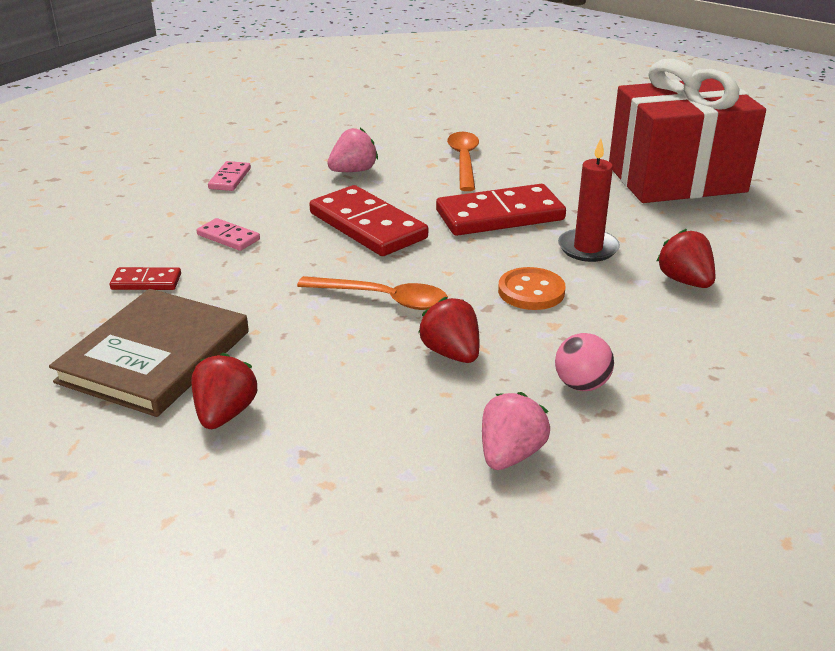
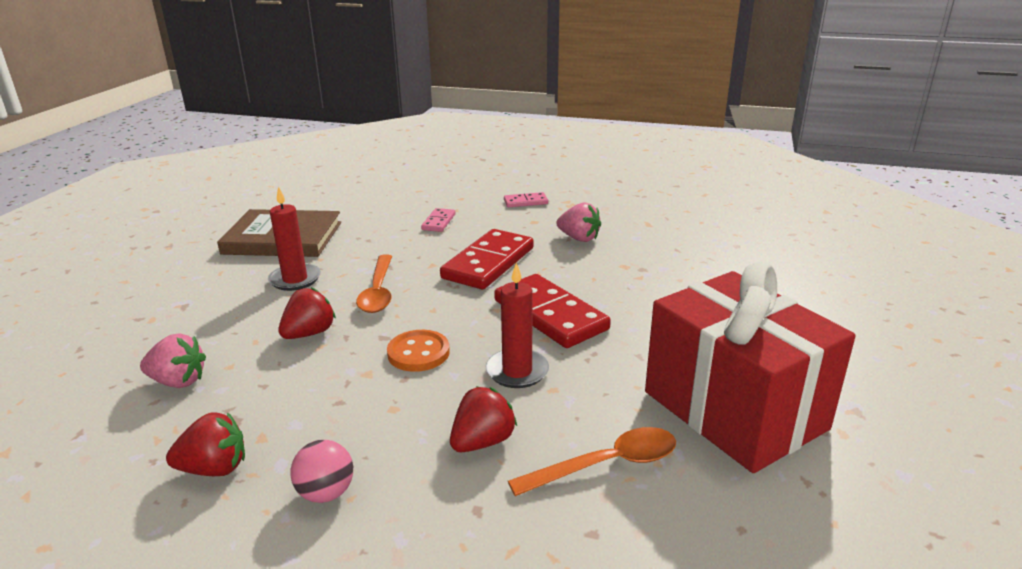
camera: 70 degrees right, 5 degrees down
red domino [110,267,181,290] -> none
red strawberry [191,353,257,429] -> red strawberry moved to [166,412,245,476]
orange spoon [447,132,479,191] -> orange spoon moved to [508,427,676,496]
pink ball [555,333,614,391] -> pink ball moved to [290,440,353,503]
none -> red candle [268,186,321,291]

